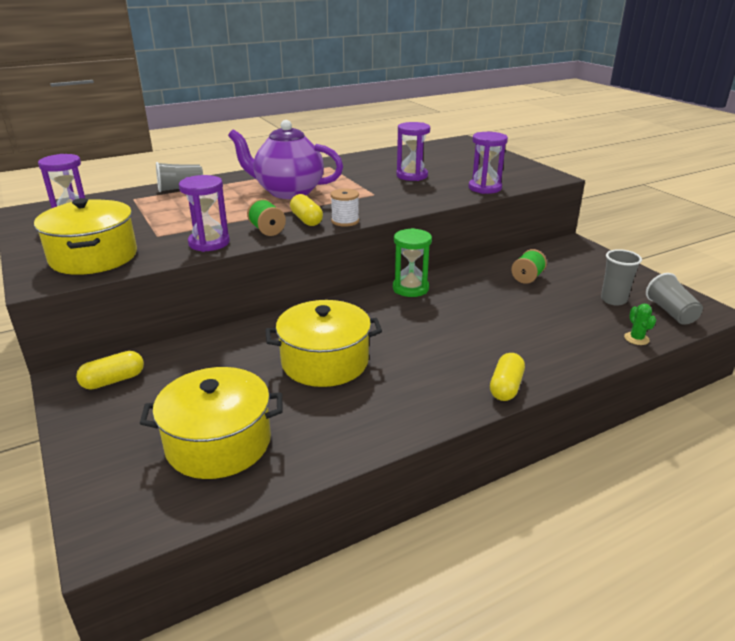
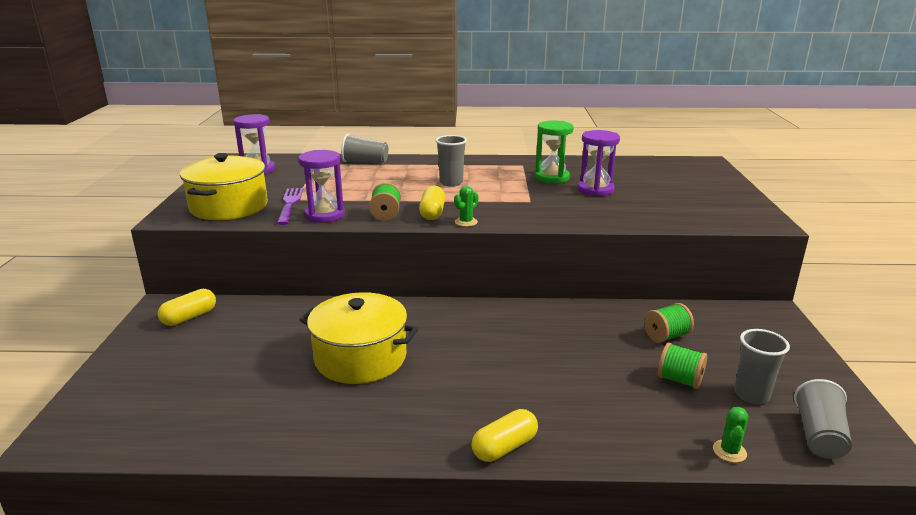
camera: 30 degrees right, 5 degrees down
yellow capsule [76,351,144,390] -> yellow capsule turned 45 degrees counterclockwise [158,289,216,326]
yellow pot [140,367,283,479] -> none
purple teapot [228,120,343,199] -> grey cup [435,135,467,187]
white spool [330,188,359,227] -> green cactus [454,186,478,227]
green hourglass [393,228,432,297] -> green hourglass moved to [535,120,574,183]
purple hourglass [468,132,508,194] -> none
none -> purple fork [277,188,303,225]
none -> green spool [658,343,707,389]

